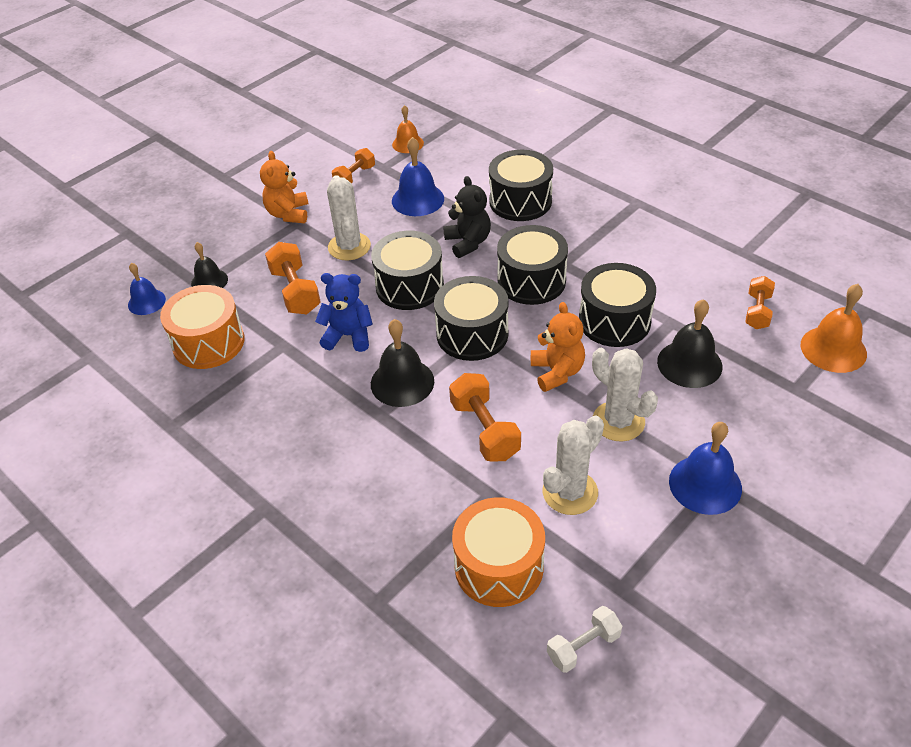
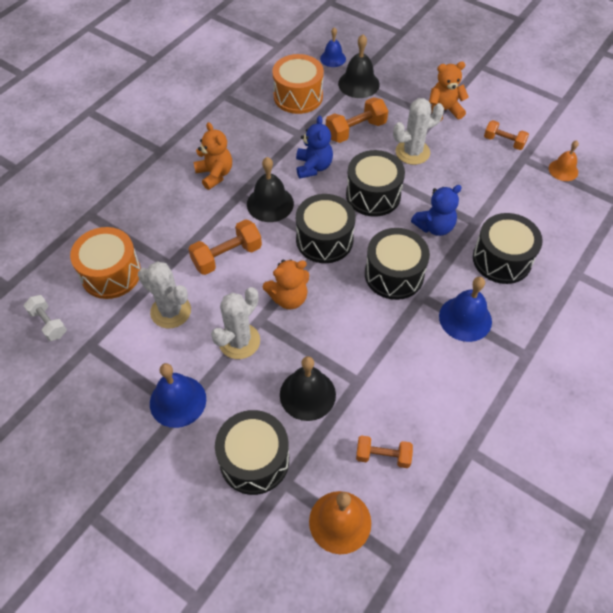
camera: 80 degrees right, 10 degrees up
black bell [191,242,228,288] -> black bell [338,34,380,98], size x1.55
blue bell [392,137,444,216] -> blue bell moved to [439,277,492,342]
black teddy bear [443,176,491,258] -> blue teddy bear [411,185,462,236]
black drum [579,263,656,347] -> black drum moved to [215,410,289,495]
none -> orange teddy bear [194,122,232,190]

